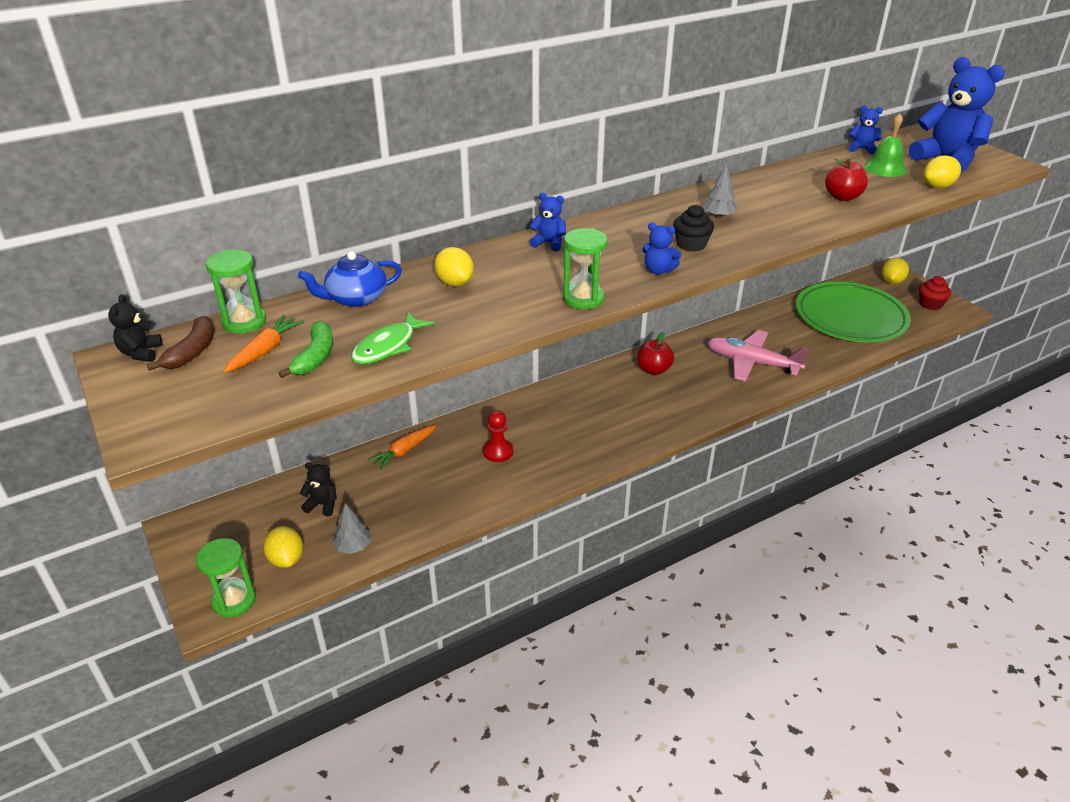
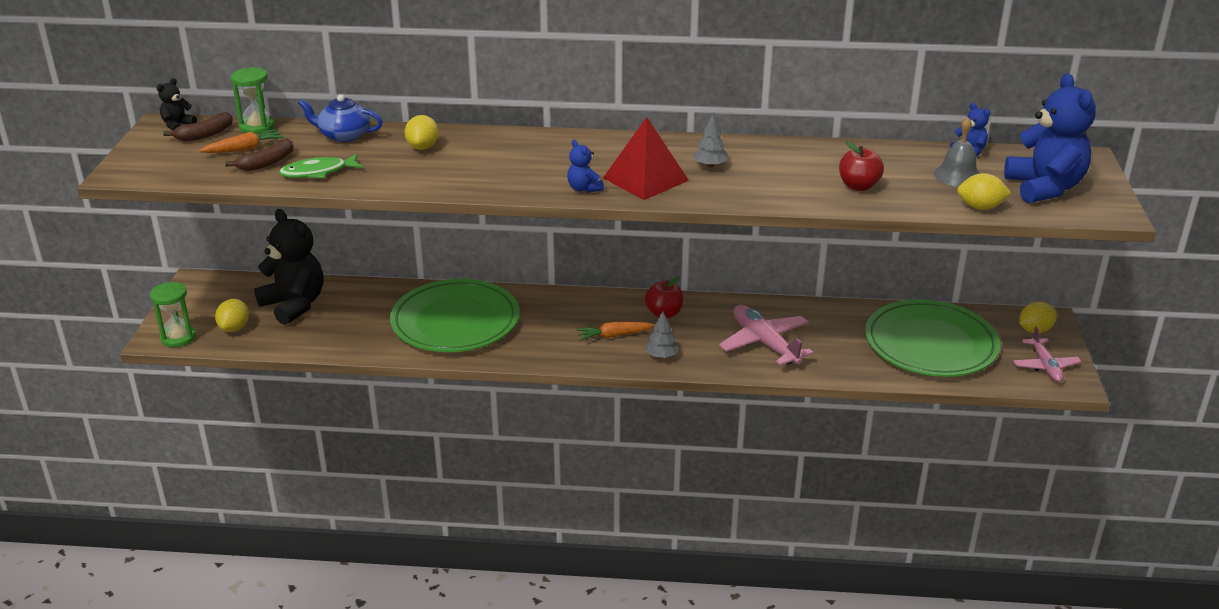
camera: 35 degrees right, 5 degrees down
green banana [279,321,333,378] -> brown banana [225,138,293,171]
black teddy bear [300,462,337,516] -> black teddy bear [254,209,324,325], size x2.21
grey tree [332,503,372,554] -> grey tree moved to [646,311,679,358]
orange carrot [368,425,436,470] -> orange carrot moved to [576,322,655,341]
red pawn [483,410,513,462] -> green plate [390,279,520,352]
blue teddy bear [529,193,566,251] -> none
green hourglass [563,228,608,309] -> none
black cupcake [673,205,714,252] -> red pyramid [603,117,689,200]
green bell [864,114,907,177] -> grey bell [934,117,980,187]
red cupcake [919,276,951,310] -> pink plane [1013,326,1081,382]

